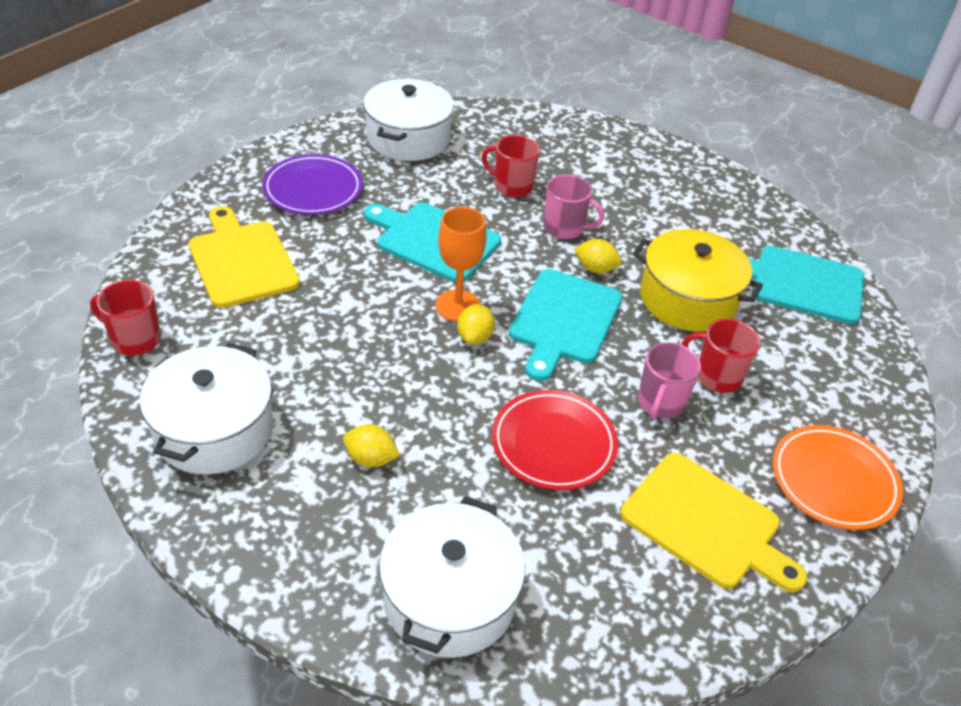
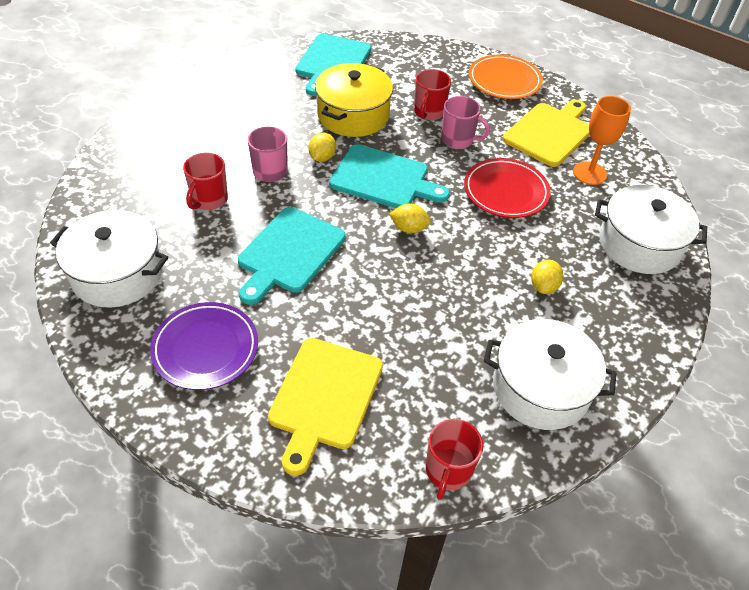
camera: 90 degrees left, 5 degrees up
yellow cutting board [189,206,300,308] -> yellow cutting board turned 45 degrees counterclockwise [268,338,383,476]
orange goblet [436,207,487,322] -> orange goblet moved to [573,96,631,185]

